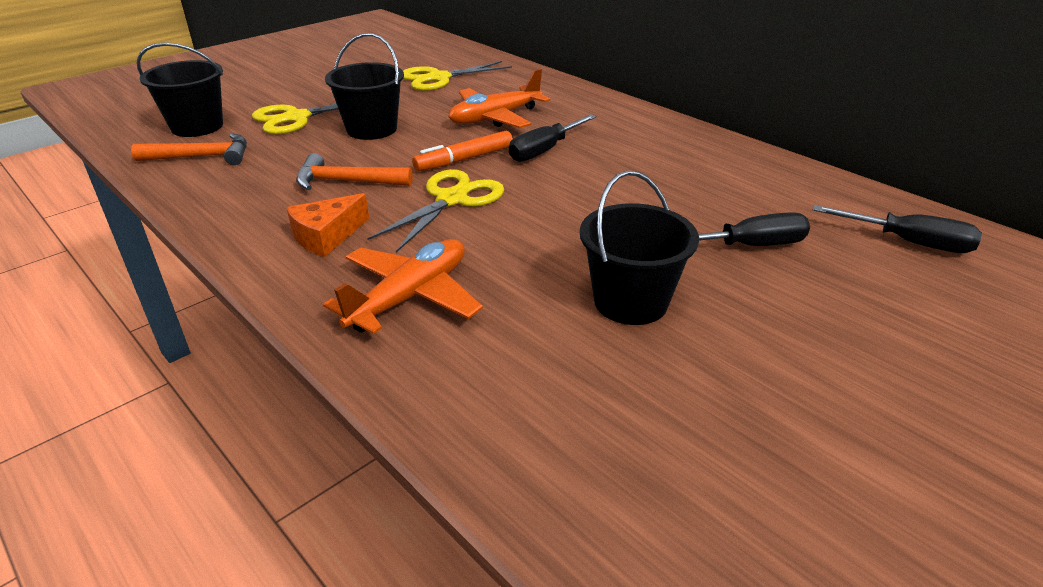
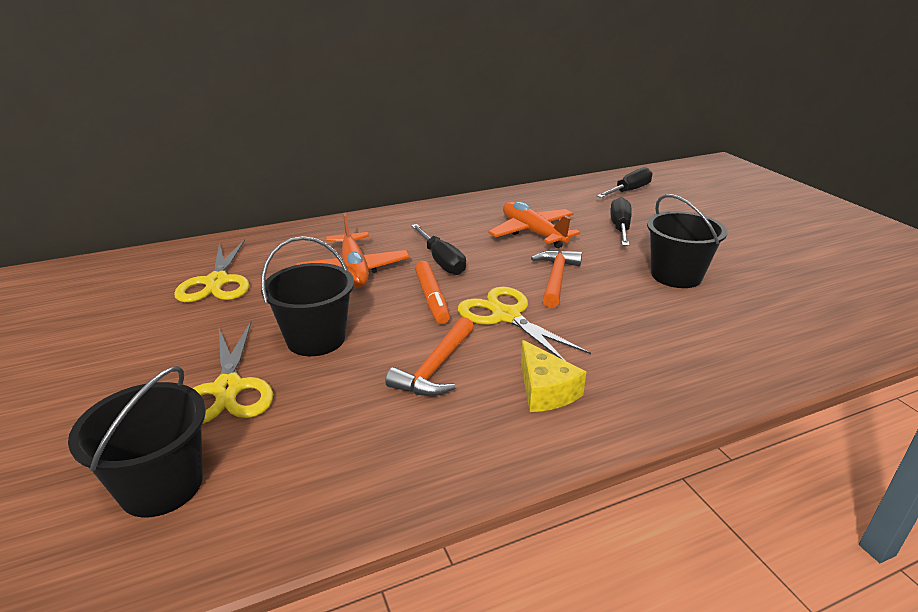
camera: 70 degrees left, 5 degrees down
orange hammer [131,133,247,165] -> orange hammer moved to [531,250,582,308]
orange cheese [287,193,369,257] -> yellow cheese [521,340,586,412]
orange plane [323,239,483,334] -> orange plane moved to [488,202,580,248]

